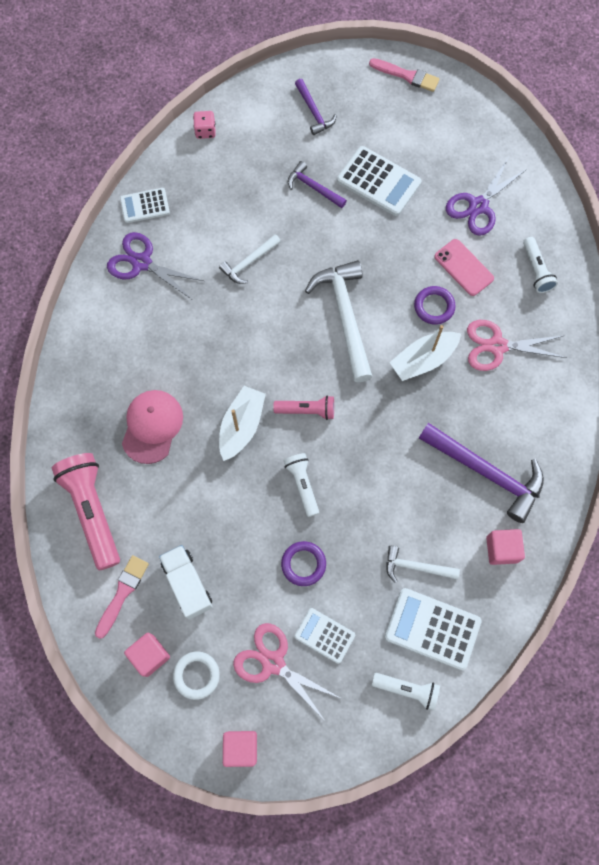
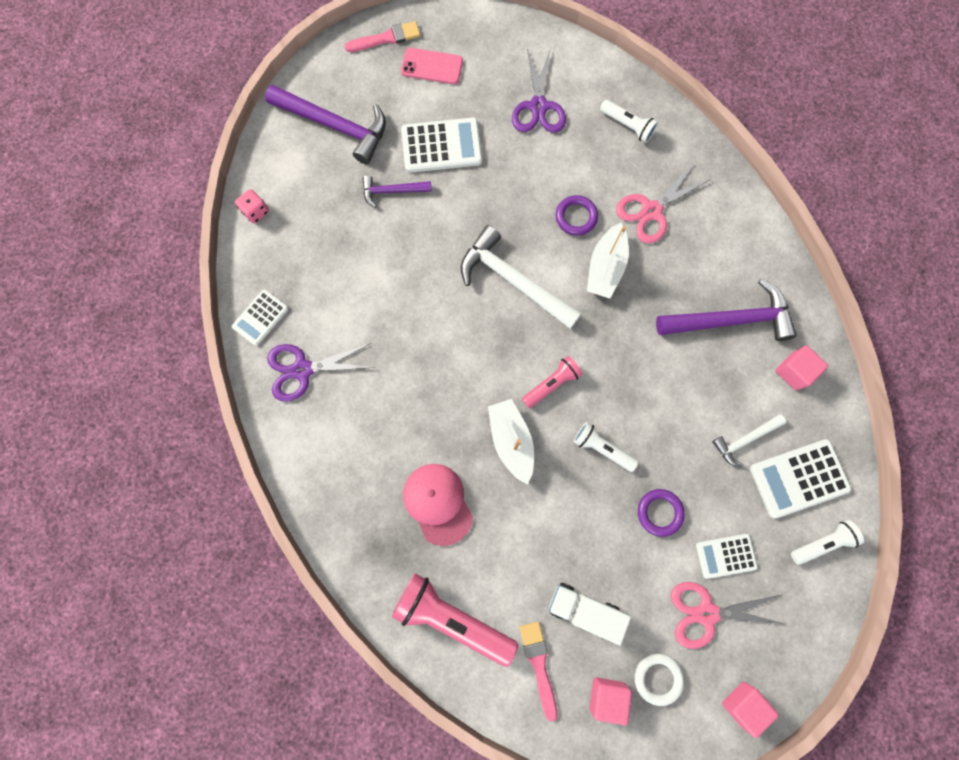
camera: 40 degrees left, 5 degrees up
white hammer [219,234,281,284] -> none
purple hammer [295,79,337,135] -> purple hammer [265,85,386,164], size x1.85
pink phone [434,239,494,296] -> pink phone moved to [401,48,463,84]

